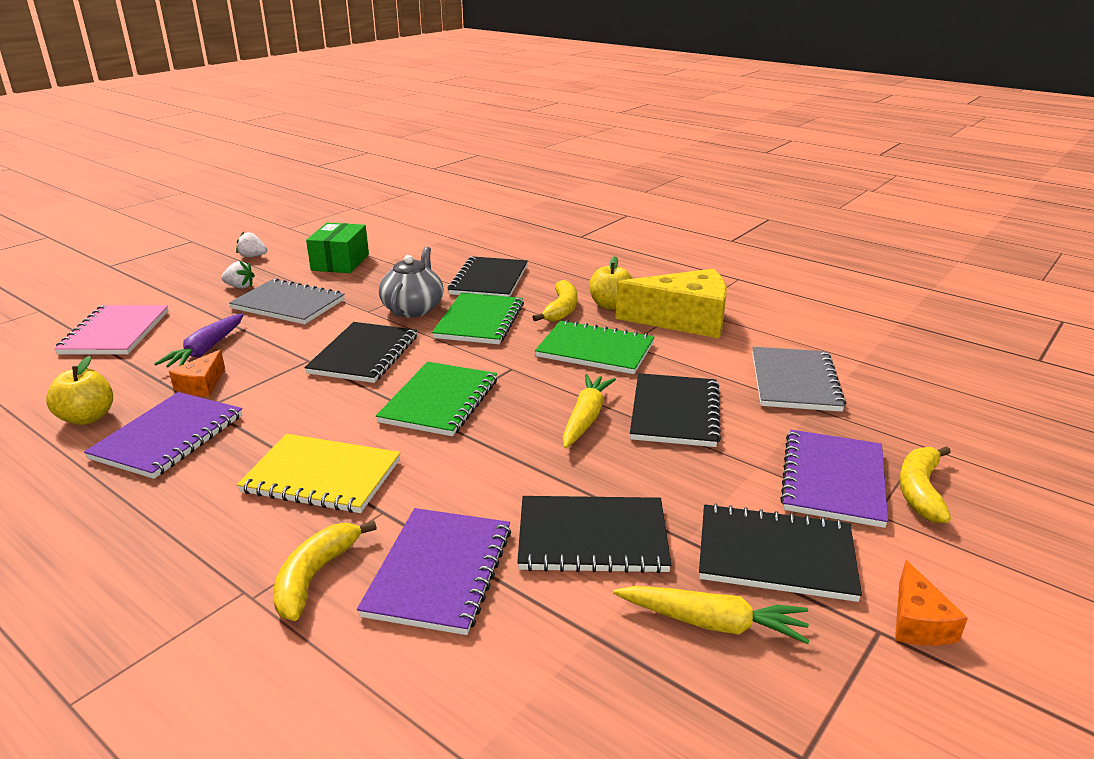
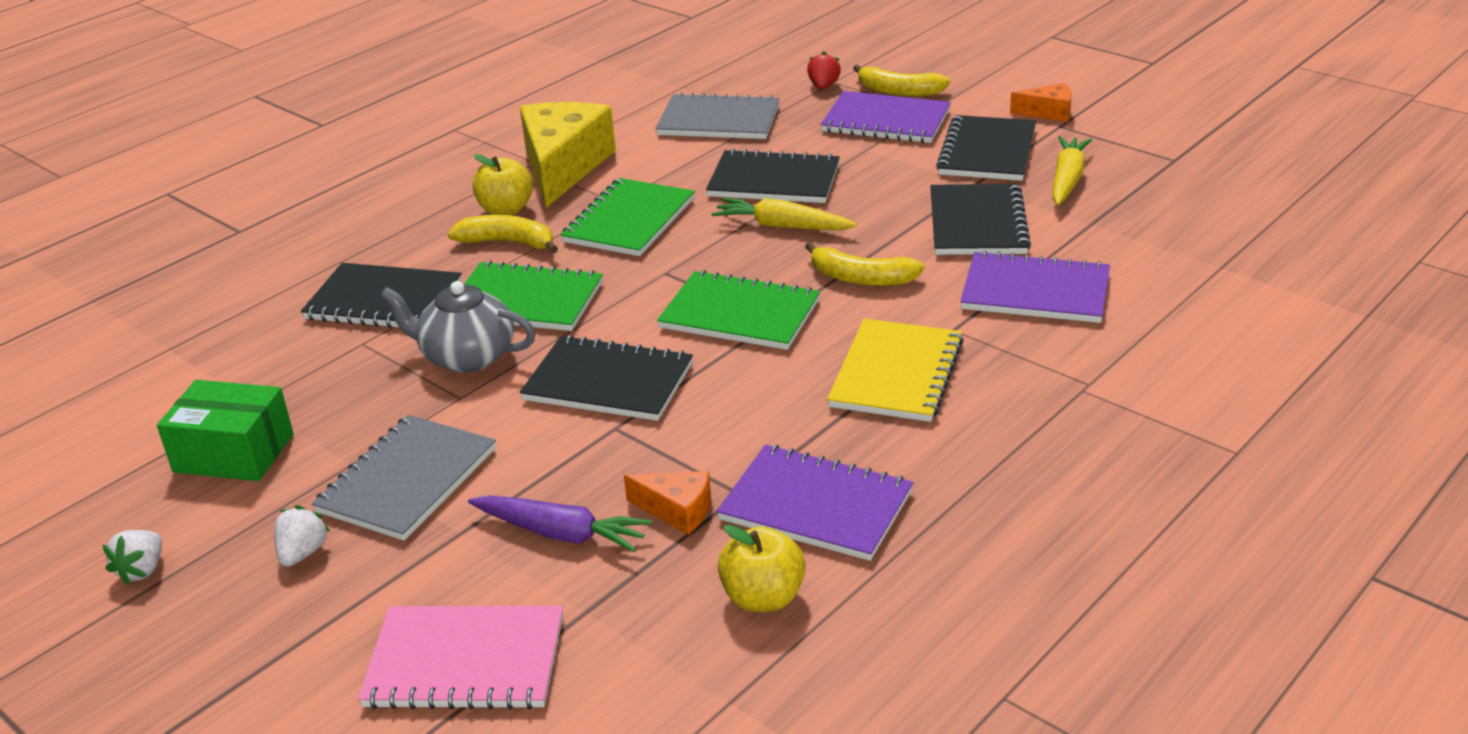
camera: 85 degrees left, 5 degrees up
yellow banana [273,521,377,621] -> yellow banana moved to [805,242,925,286]
none -> red strawberry [807,52,841,90]

